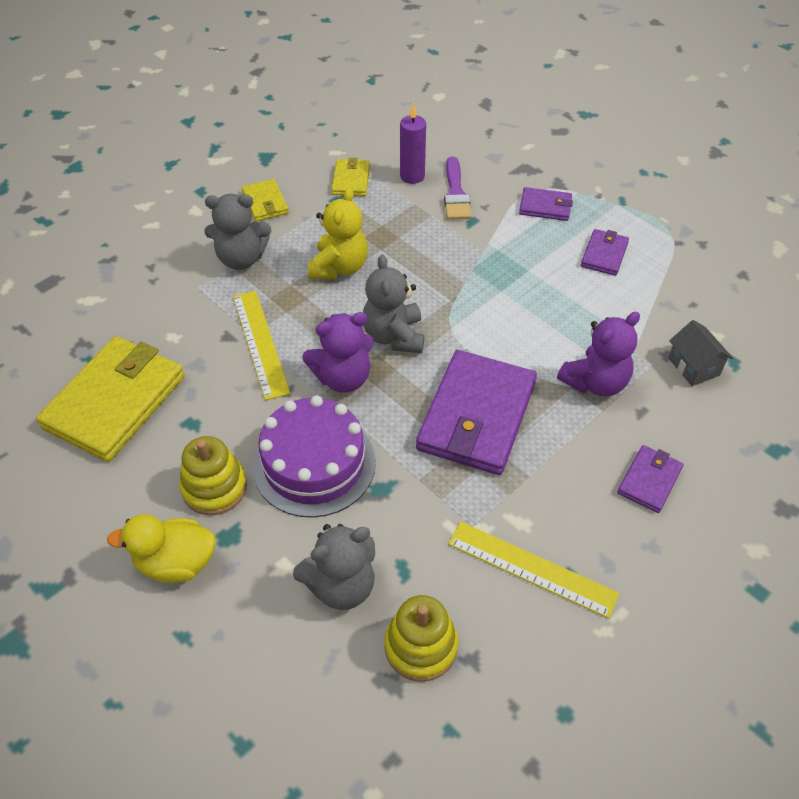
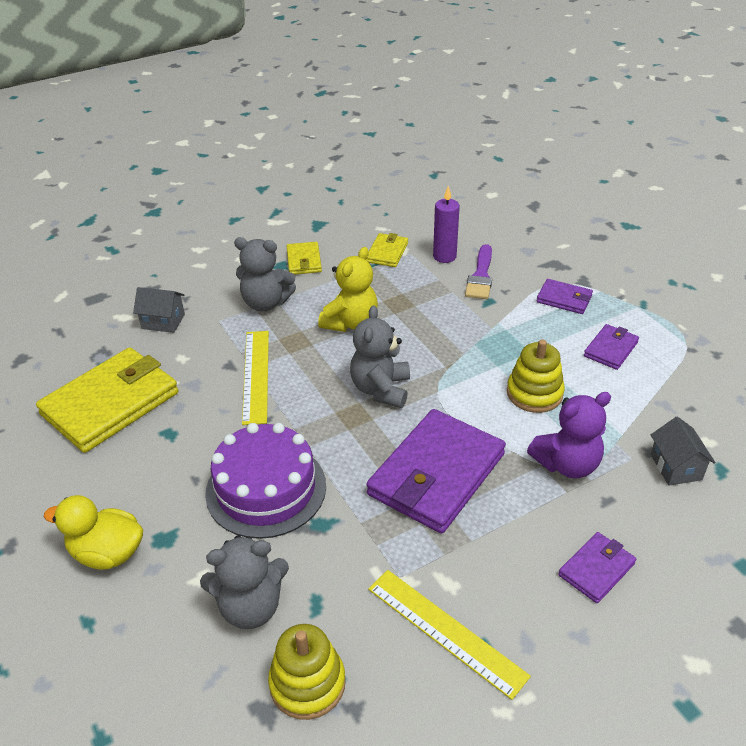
camera: 15 degrees right, 10 degrees down
yellow stacking toy [179,436,247,515] -> yellow stacking toy moved to [507,339,565,413]
purple teddy bear [302,312,374,393] -> none
none -> grey house [133,287,185,333]

